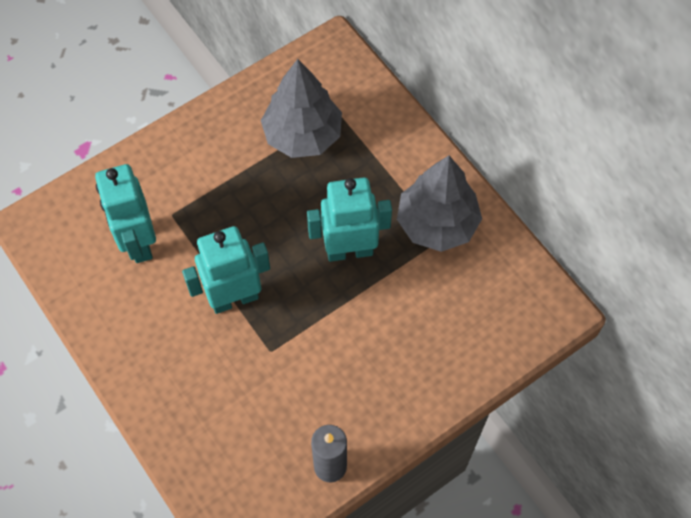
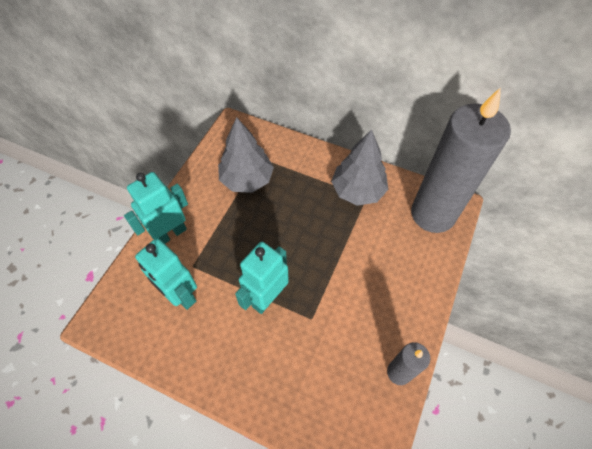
camera: 30 degrees left, 5 degrees down
turquoise robot [307,177,392,262] -> turquoise robot moved to [124,172,188,244]
none -> grey candle [411,88,511,233]

